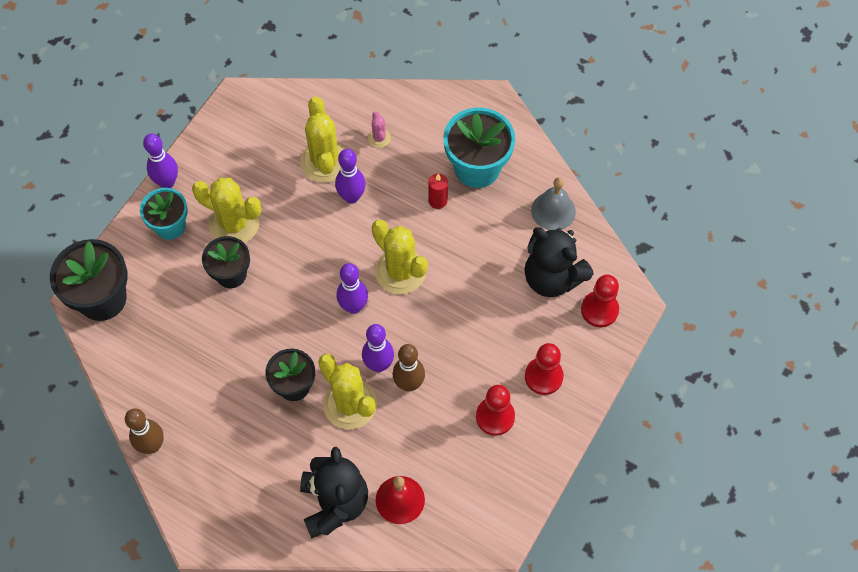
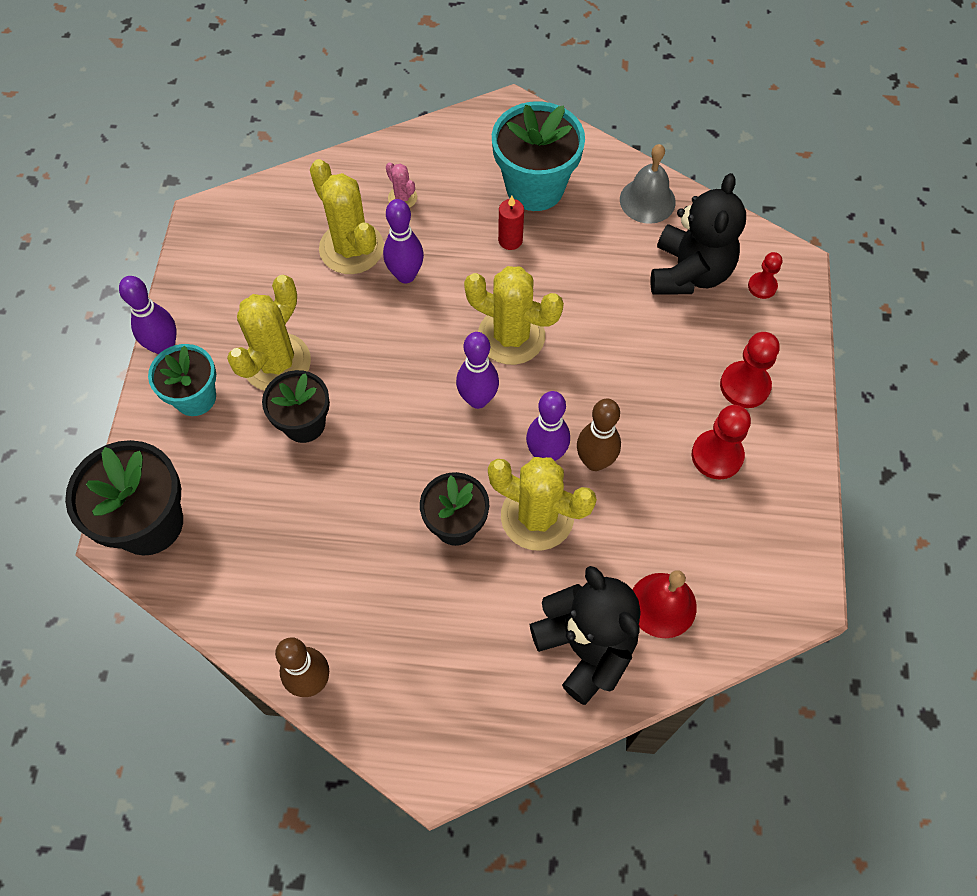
camera: 25 degrees left, 0 degrees up
yellow cactus [192,178,261,243] -> yellow cactus turned 60 degrees counterclockwise [227,275,311,391]
black teddy bear [525,227,594,297] -> black teddy bear turned 90 degrees counterclockwise [651,173,746,295]
red pawn [581,275,619,327] -> red pawn [748,252,782,299], size x0.60

